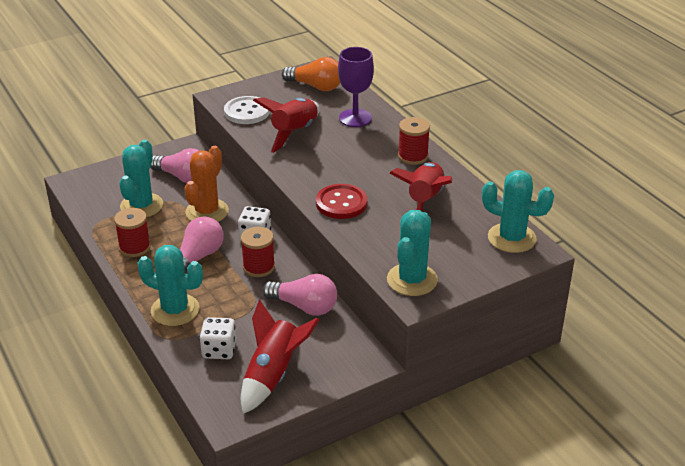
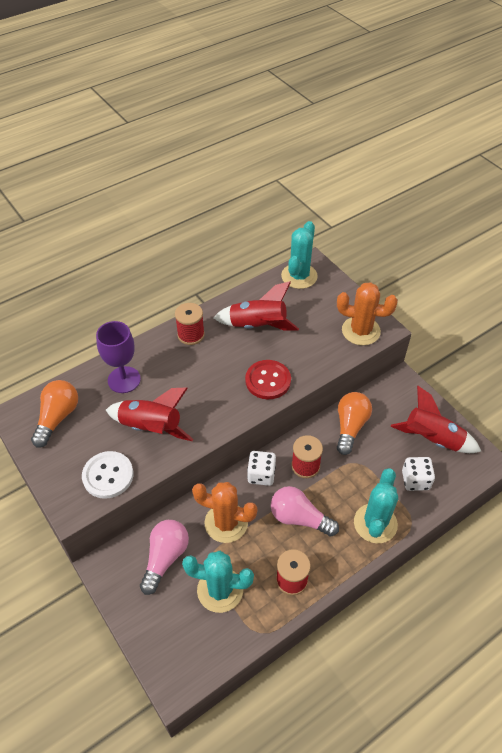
camera: 95 degrees left, 15 degrees up
pink light bulb [262,274,337,316] -> orange light bulb [337,392,372,455]
turquoise cactus [387,210,438,296] -> orange cactus [337,282,398,345]

